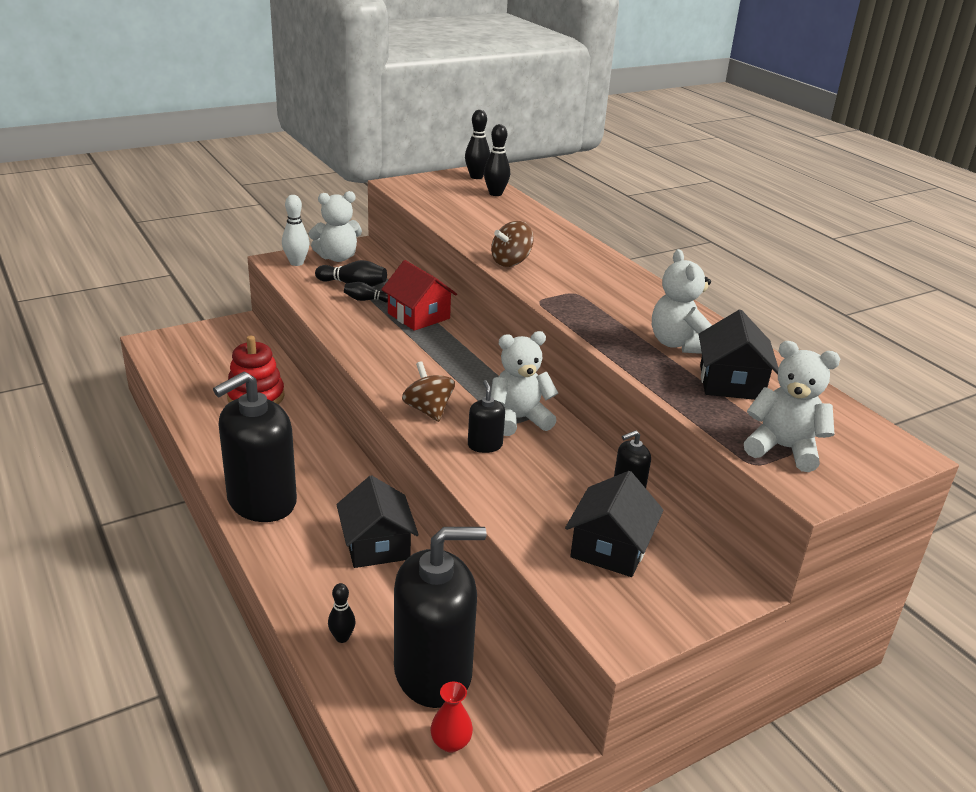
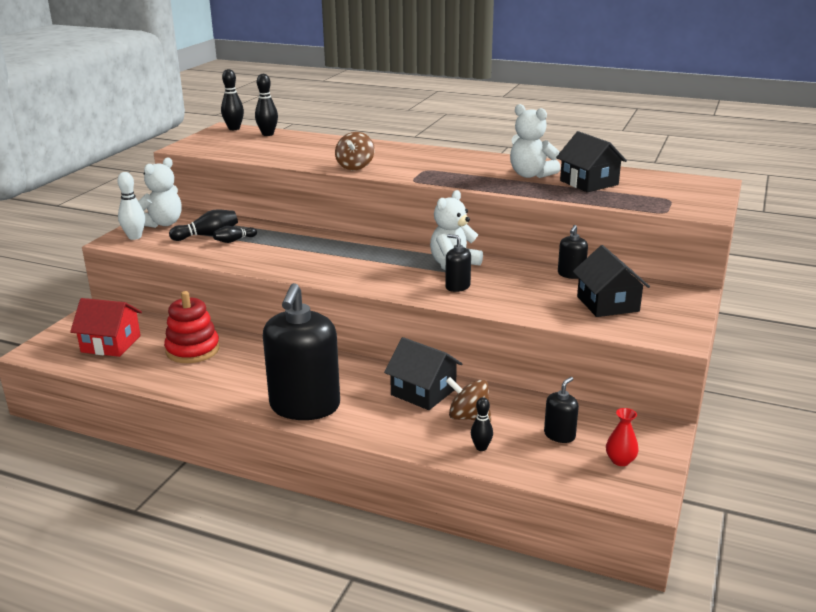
camera: 35 degrees left, 5 degrees down
red house [381,260,457,331] -> red house moved to [70,298,142,357]
black soap dispenser [394,527,486,708] -> black soap dispenser [544,377,579,443], size x0.43
brown spinning top [402,361,455,422] -> brown spinning top moved to [446,377,491,422]
white teddy bear [744,341,840,472] -> none

